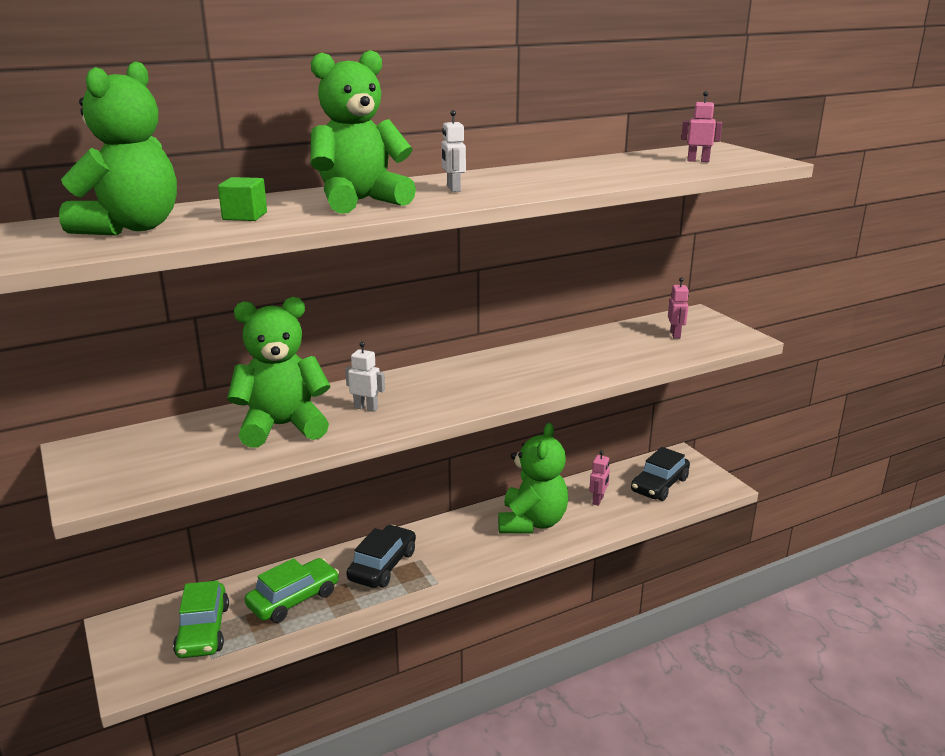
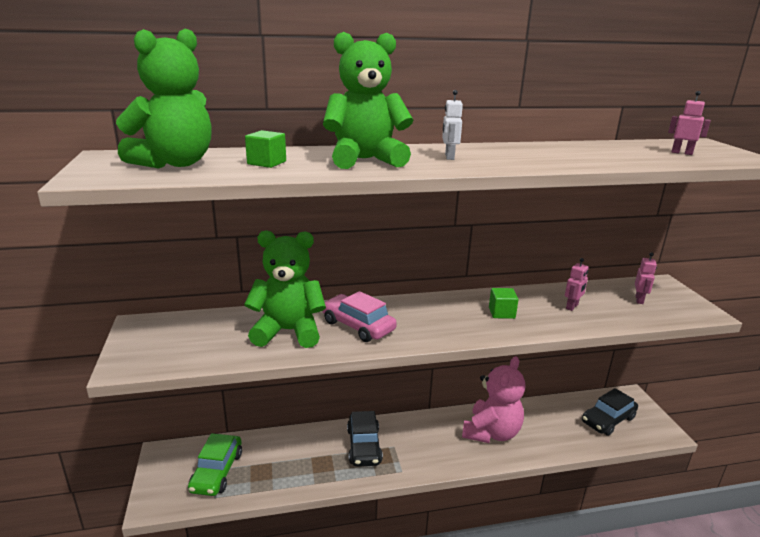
camera: 15 degrees right, 0 degrees up
green car [245,558,339,623] -> none
white robot [345,342,385,412] -> pink car [322,291,397,342]
black car [346,525,416,588] -> black car turned 135 degrees clockwise [347,411,383,467]
green teddy bear [498,423,568,533] -> pink teddy bear [462,356,525,443]
pink robot [589,450,610,506] -> pink robot moved to [565,258,589,311]
none -> green cube [489,288,519,319]

